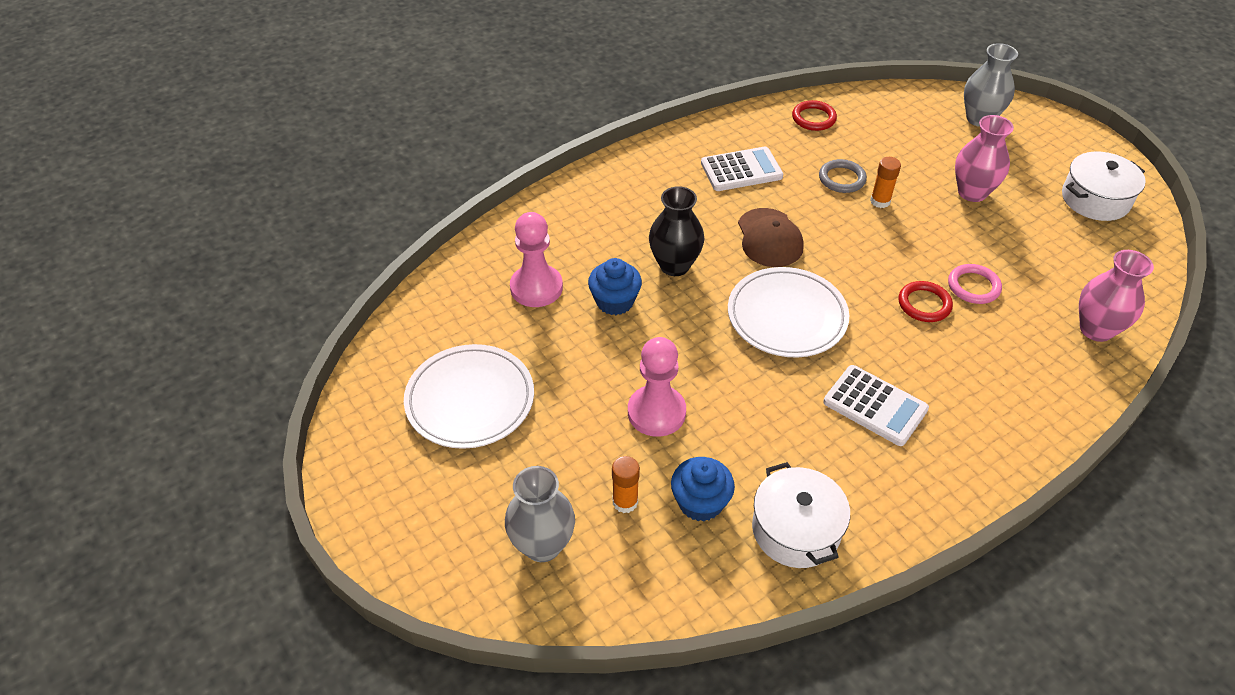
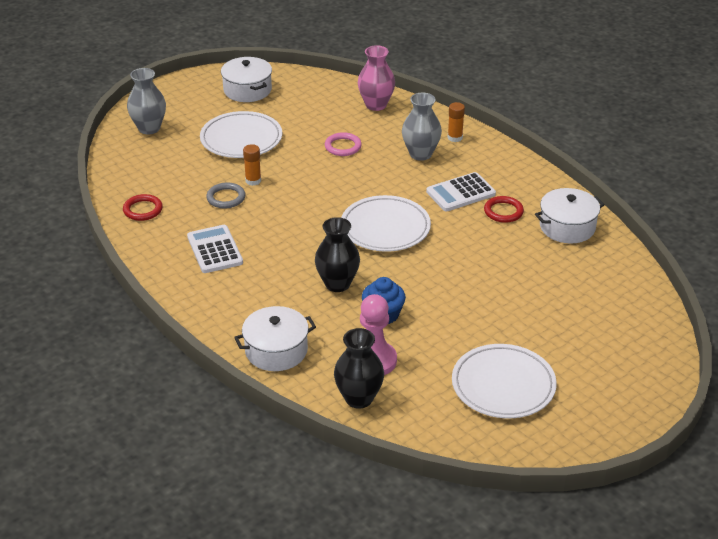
camera: 95 degrees left, 10 degrees down
grey vase [505,466,575,562] -> grey vase moved to [402,93,442,161]
orange glue stick [612,456,640,513] -> orange glue stick moved to [448,102,465,142]
pink pawn [628,337,686,437] -> none
blue cupcake [671,457,735,522] -> none
brown cap [738,208,804,267] -> none
white calculator [823,365,929,446] -> white calculator turned 150 degrees counterclockwise [426,172,496,211]
red ring [898,281,953,322] -> red ring moved to [484,196,524,223]
pink vase [955,115,1014,202] -> white plate [200,111,282,158]
none -> white pot [234,306,316,371]
none -> black vase [334,328,384,409]

